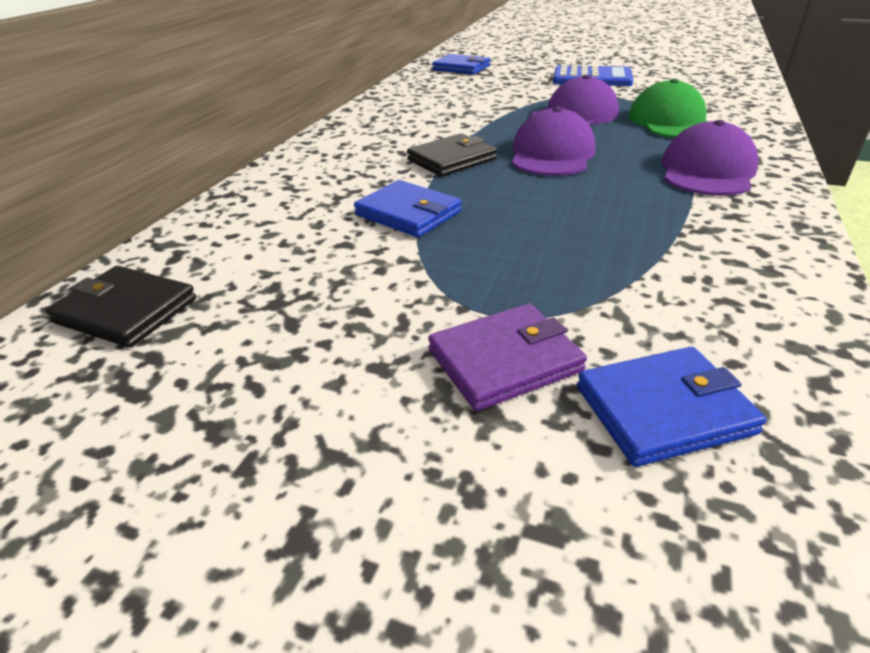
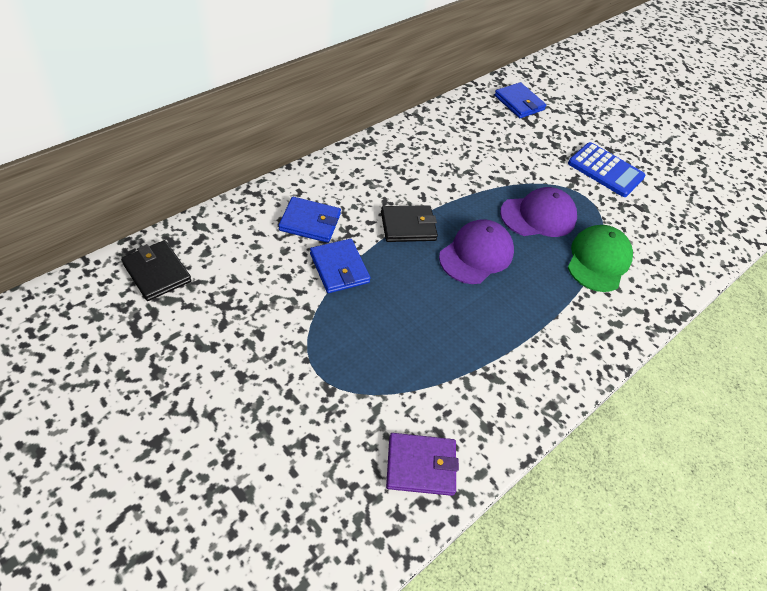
camera: 20 degrees right, 15 degrees up
purple wallet [428,303,587,411] -> purple wallet moved to [386,433,459,496]
blue wallet [577,347,767,467] -> blue wallet moved to [278,197,341,243]
purple cap [662,120,759,196] -> none

